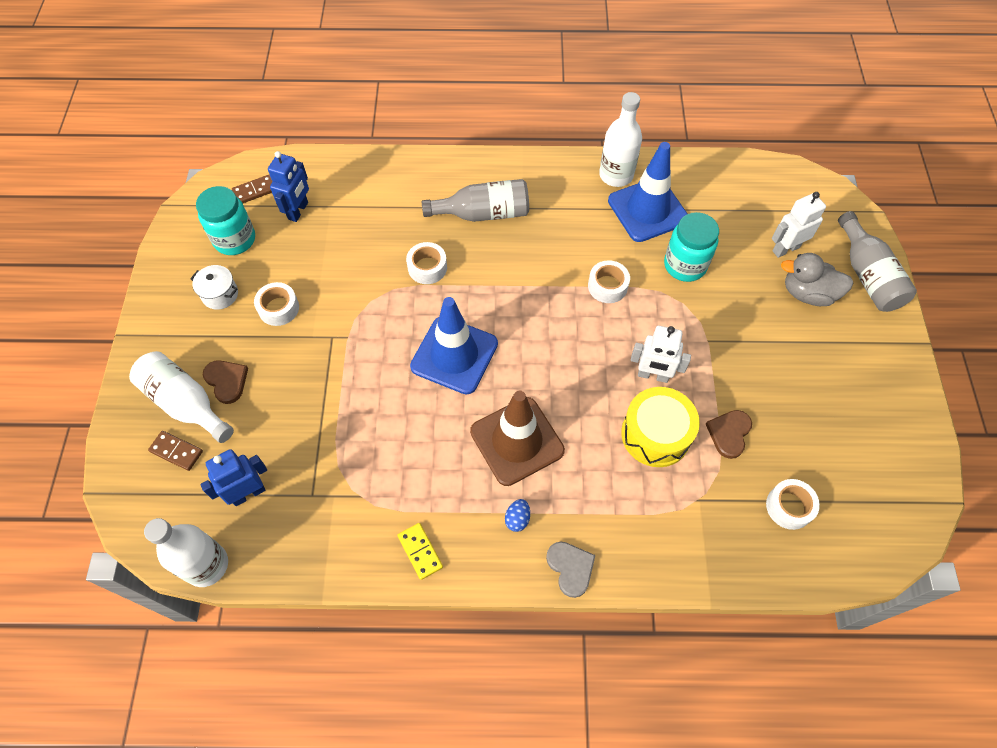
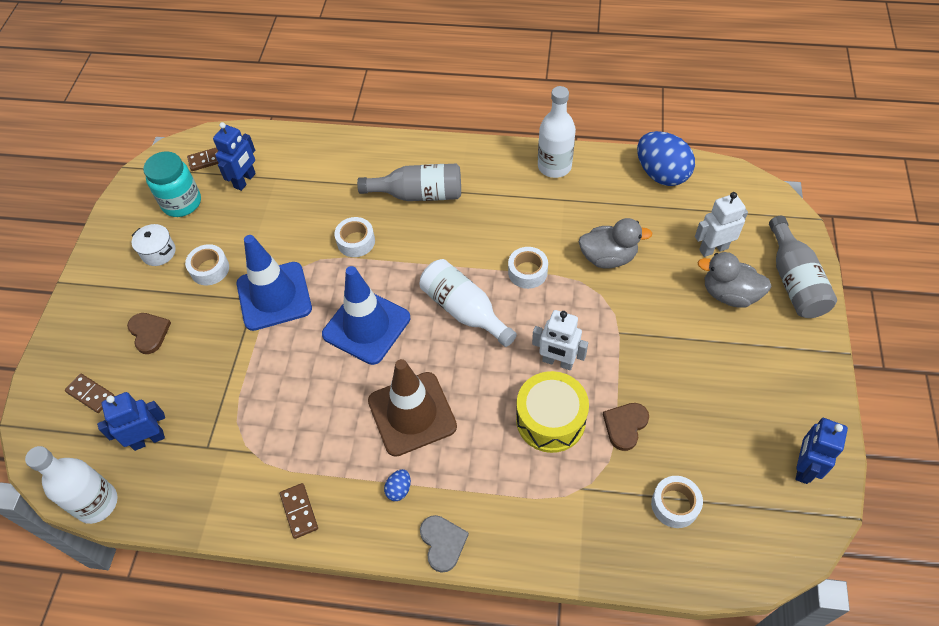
camera: 10 degrees right, 5 degrees down
white bottle [129,351,234,443] -> white bottle moved to [420,259,517,347]
yellow domino [398,523,443,580] -> brown domino [280,483,318,539]
blue traffic cone [608,142,687,242] -> blue traffic cone moved to [237,235,312,331]
turquoise jar [664,212,719,282] -> grey duck [579,218,653,269]
none -> blue egg [637,131,695,186]
none -> blue robot [795,417,848,484]

